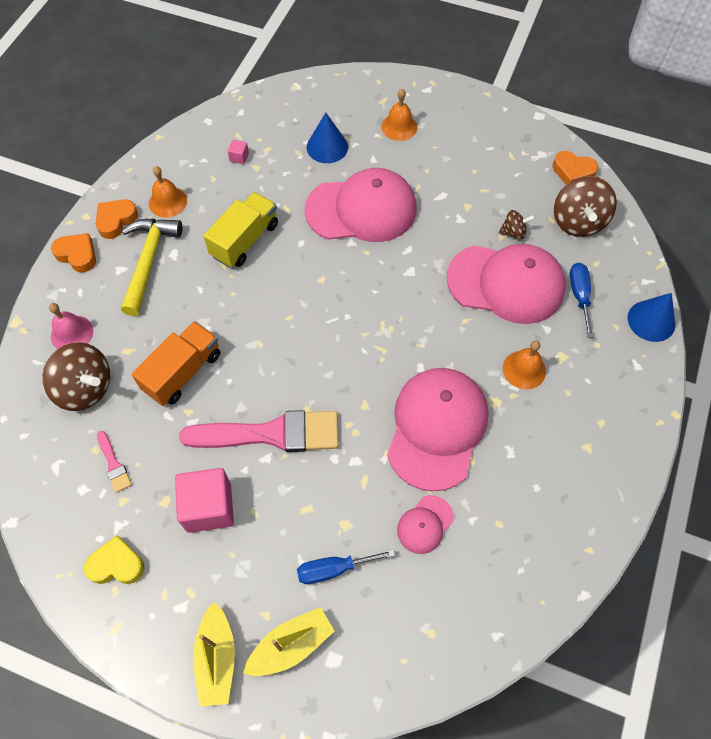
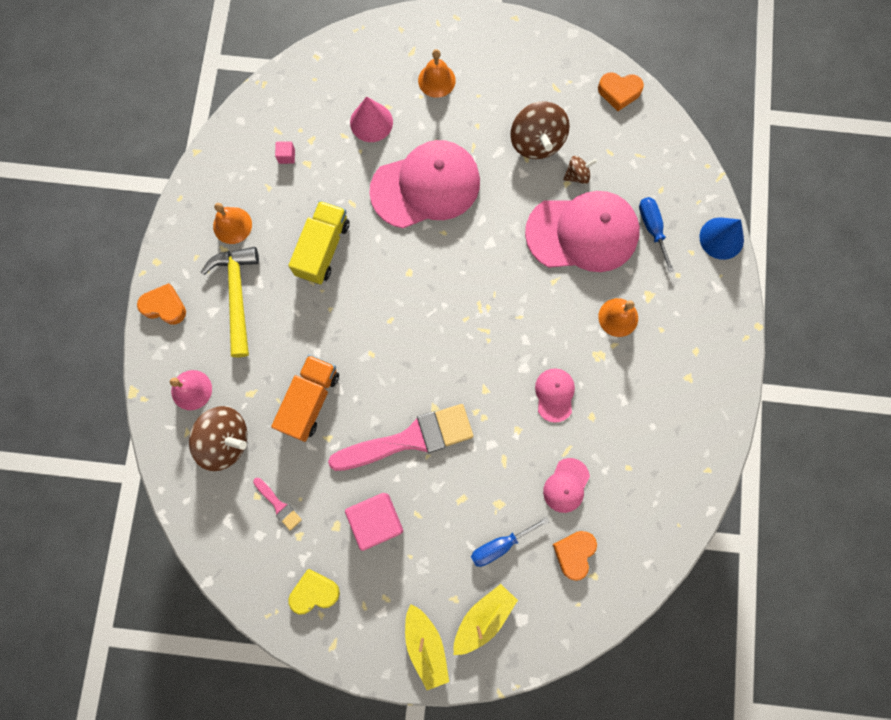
camera: 15 degrees left, 15 degrees up
orange heart [96,199,138,239] -> orange heart moved to [553,531,597,581]
blue cone [307,112,348,163] -> pink cone [350,96,393,142]
pink cap [387,368,489,491] -> pink cap [535,368,575,423], size x0.46
brown spinning top [554,176,617,237] -> brown spinning top moved to [510,101,570,159]

